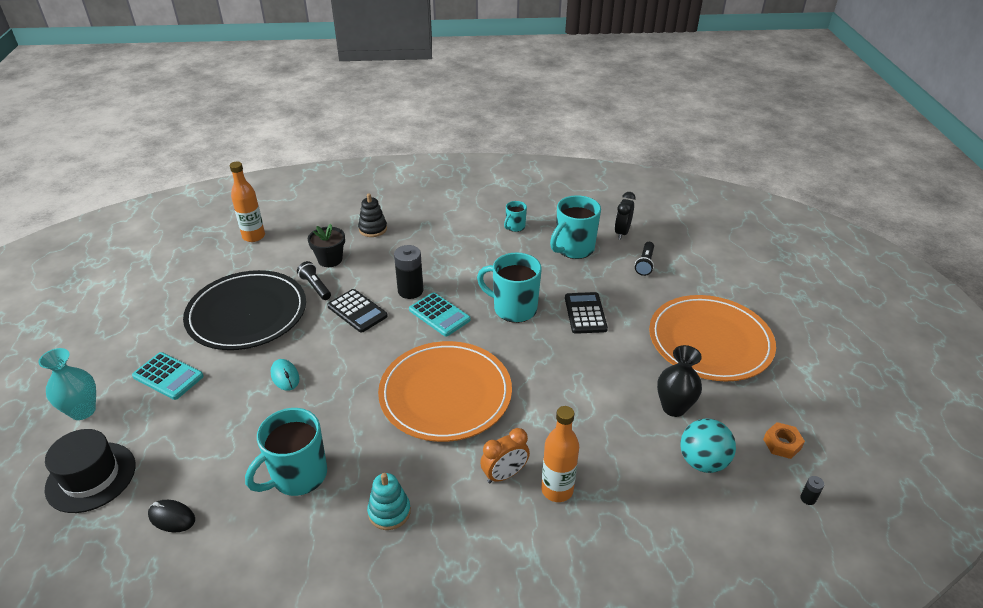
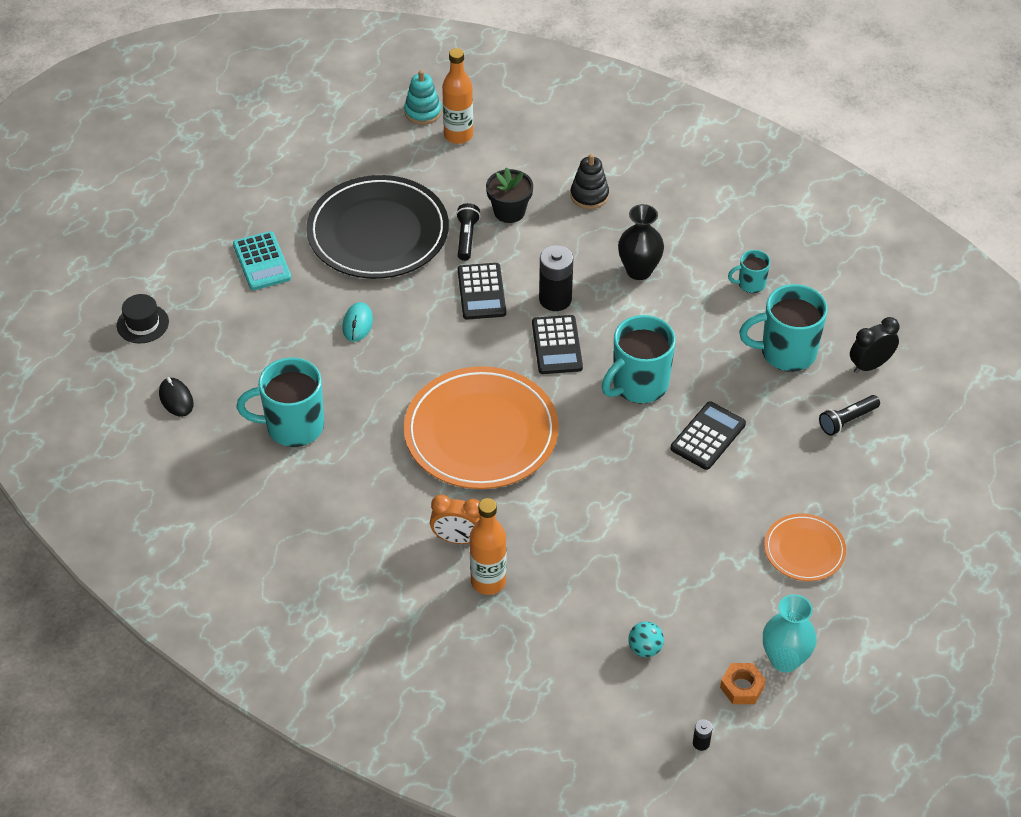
camera: 40 degrees right, 10 degrees up
turquoise vase [38,348,96,420] -> turquoise vase moved to [763,594,817,673]
black hat [45,429,136,513] -> black hat [117,294,169,343], size x0.62
turquoise stacking toy [367,473,411,530] -> turquoise stacking toy moved to [404,70,441,125]
turquoise calculator [409,292,471,336] -> black calculator [532,315,583,374]
turquoise mug [477,253,542,323] -> turquoise mug turned 105 degrees counterclockwise [602,315,676,403]
orange plate [649,295,776,382] -> orange plate [764,514,846,581], size x0.50
black vase [657,345,702,417] -> black vase moved to [618,204,664,280]
turquoise ball [681,419,736,473] -> turquoise ball [628,622,664,657], size x0.58

